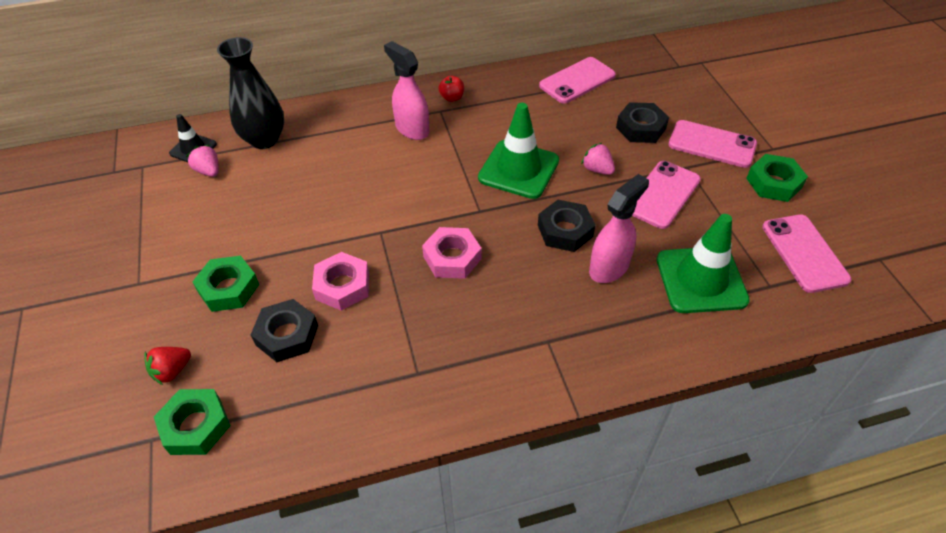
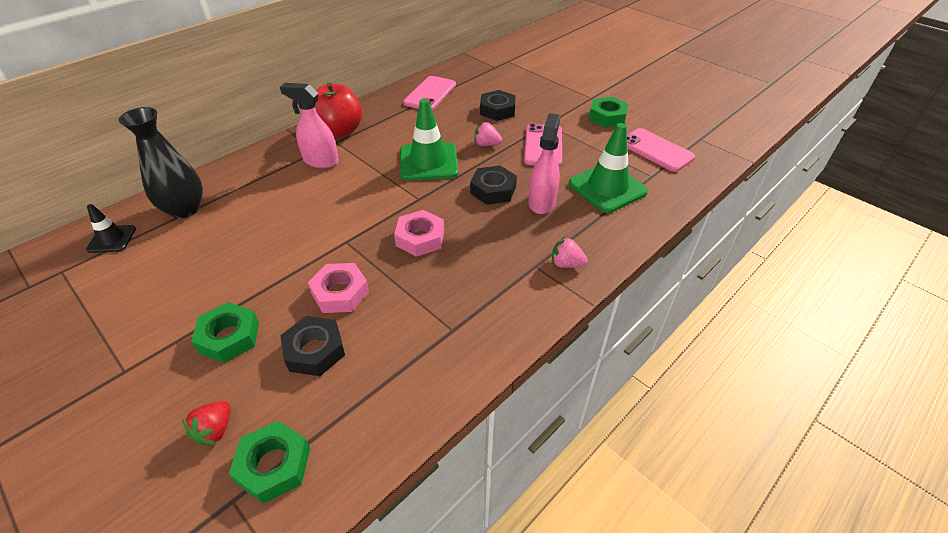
camera: 30 degrees left, 5 degrees down
pink strawberry [186,144,218,177] -> pink strawberry moved to [552,236,588,268]
red apple [439,76,464,102] -> red apple [315,82,362,137], size x2.29
pink phone [669,120,757,168] -> none

